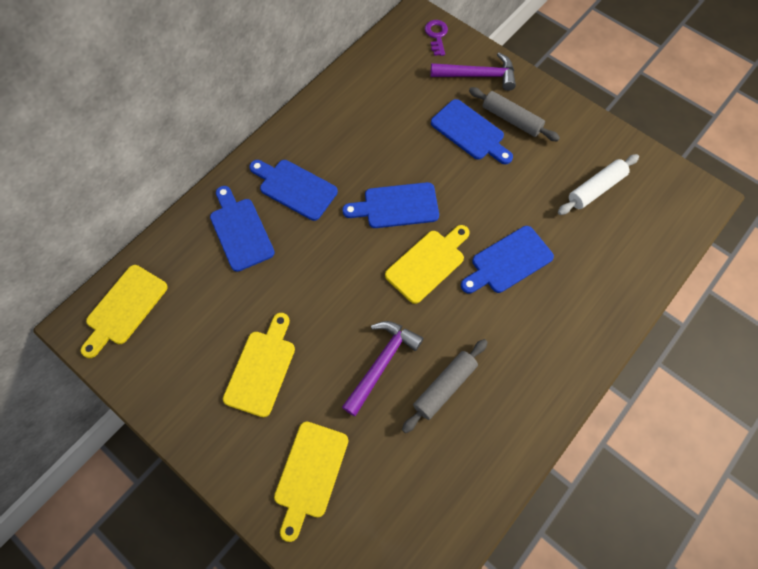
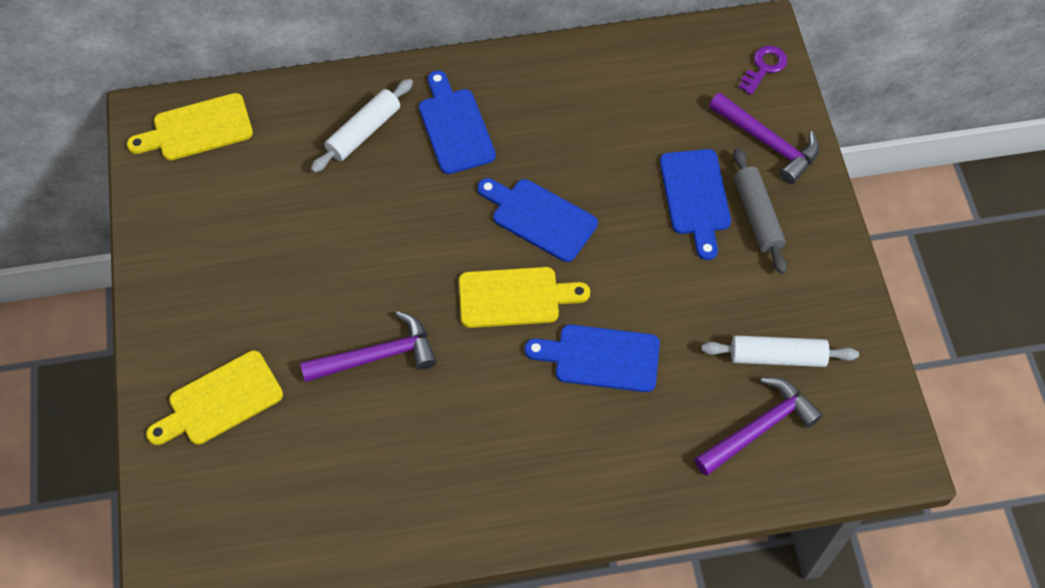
camera: 40 degrees right, 5 degrees down
blue cutting board [210,186,275,272] -> white rolling pin [311,79,413,173]
yellow cutting board [223,313,295,417] -> none
grey rolling pin [402,339,488,433] -> none
none -> purple hammer [695,377,823,476]

